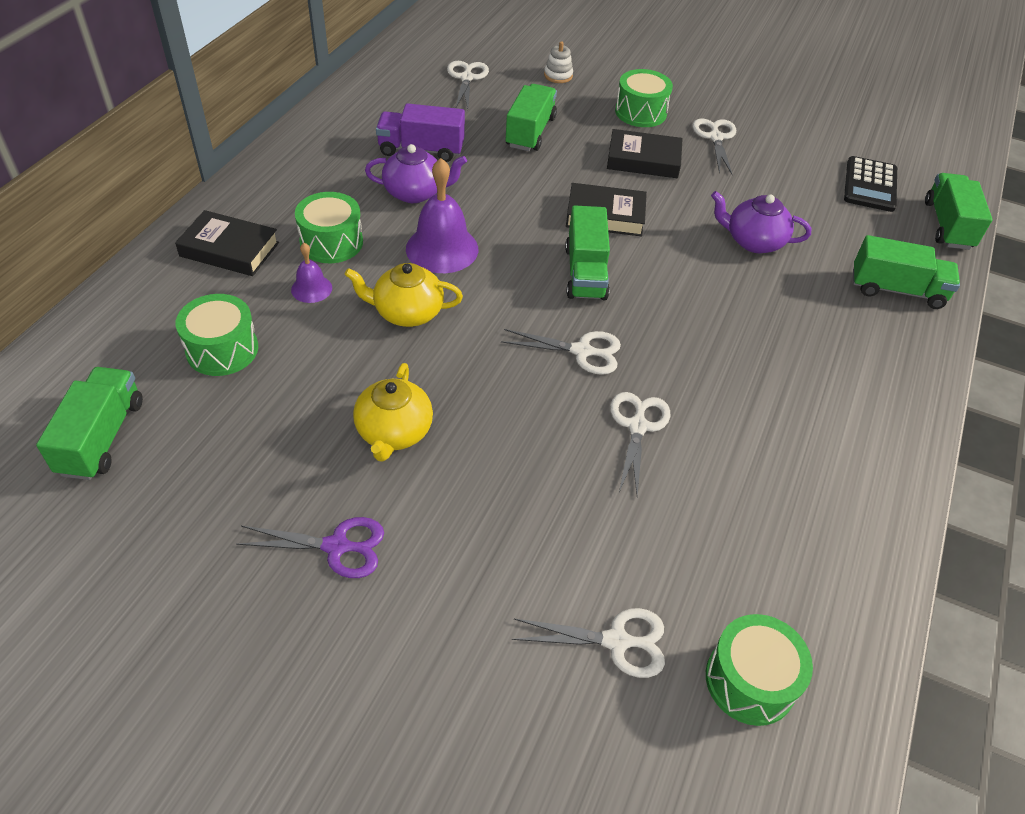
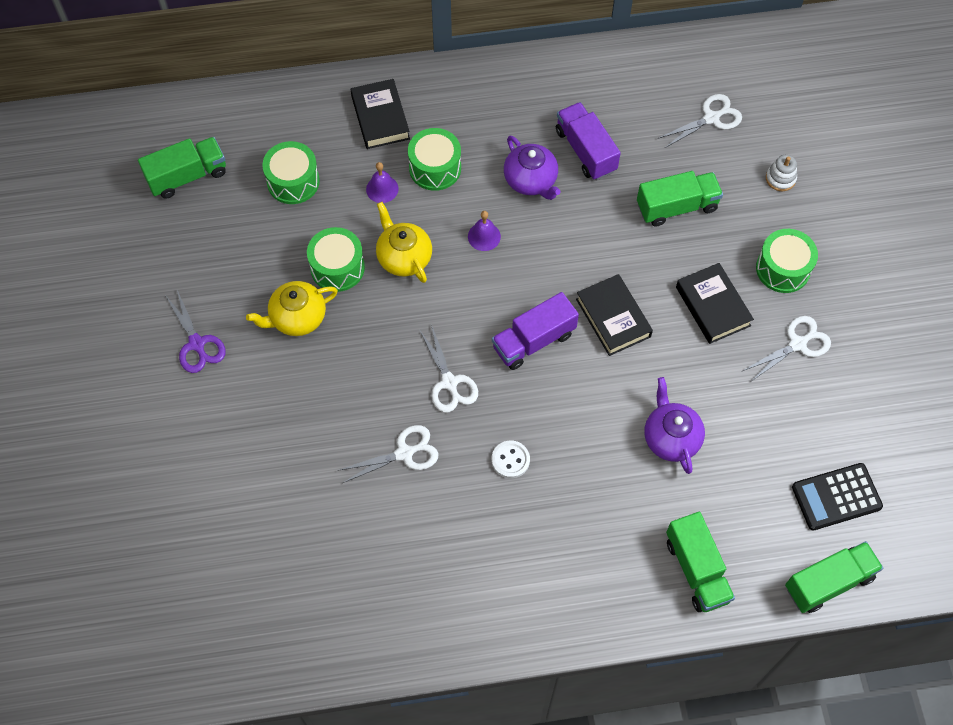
camera: 60 degrees right, 15 degrees up
purple bell [406,158,478,273] -> purple bell [468,211,501,251], size x0.53
white scissors [512,608,665,678] -> none
green truck [565,205,610,300] -> purple truck [492,292,579,370]
green drum [706,614,813,726] -> green drum moved to [307,227,365,292]
none -> white button [492,441,530,478]

